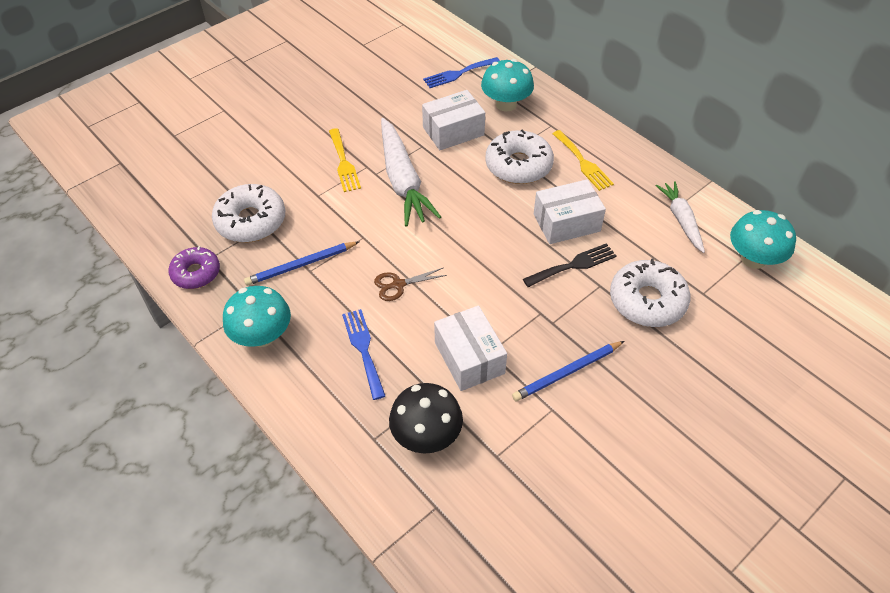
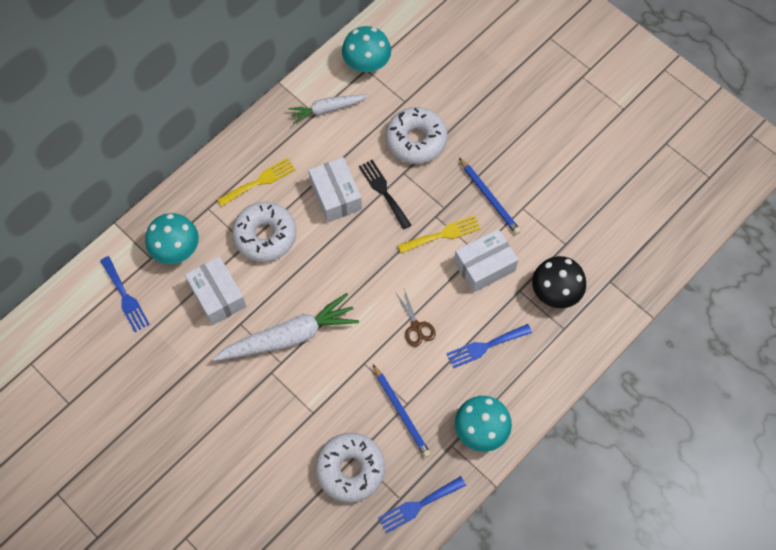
camera: 95 degrees left, 15 degrees up
purple donut [169,246,220,289] -> blue fork [378,476,466,534]
yellow fork [329,128,361,192] -> yellow fork moved to [398,215,481,254]

